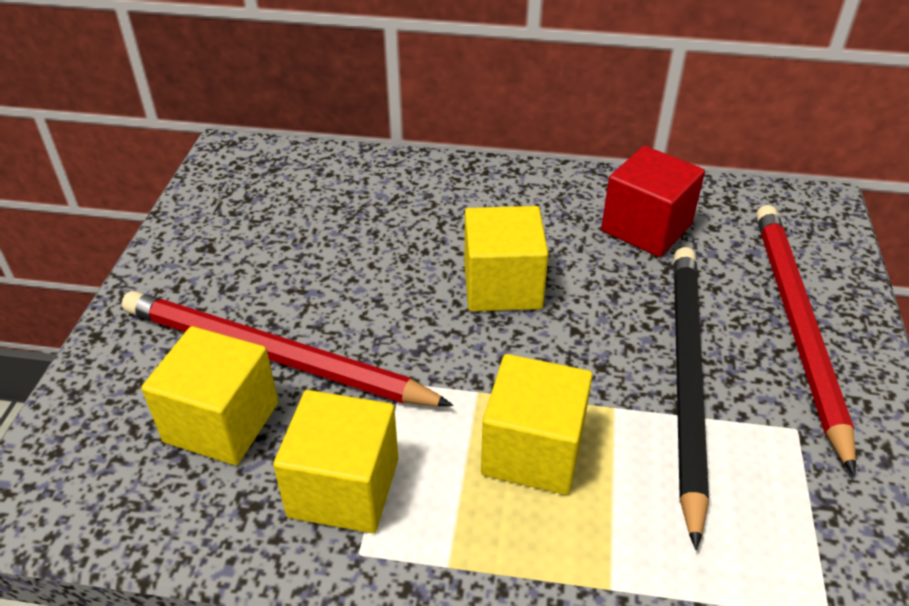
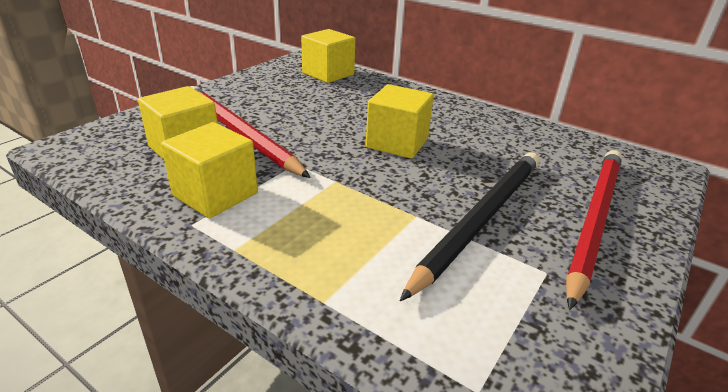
camera: 25 degrees right, 10 degrees down
yellow cube [481,354,593,495] -> yellow cube moved to [301,29,355,83]
red cube [601,146,705,257] -> none

